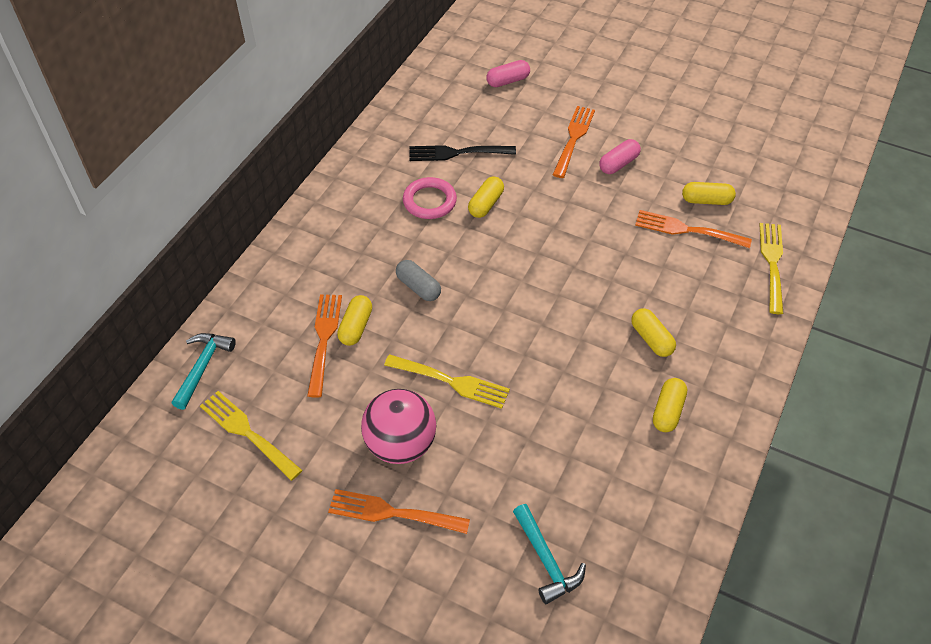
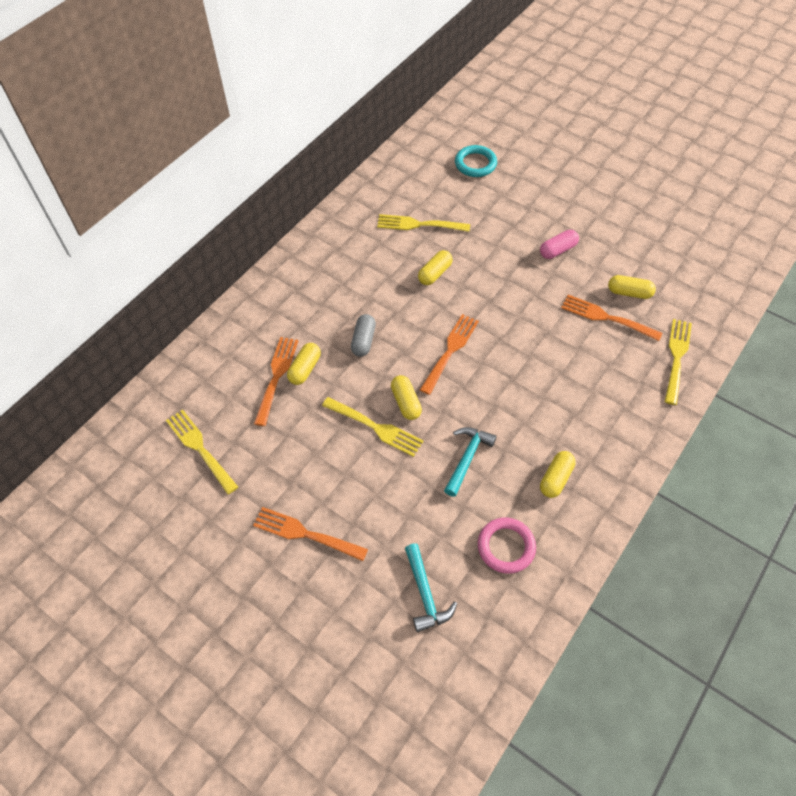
camera: 10 degrees right, 5 degrees up
turquoise hammer [171,333,236,410] -> turquoise hammer moved to [444,427,497,497]
pink ball [361,389,436,464] -> none
grey capsule [396,260,441,301] -> grey capsule turned 45 degrees clockwise [351,314,376,357]
pink ring [403,177,457,219] -> pink ring moved to [478,518,536,574]
black fork [409,145,516,161] -> yellow fork [377,214,470,232]
pink capsule [486,60,530,87] -> turquoise ring [455,145,497,177]
orange fork [553,106,595,178] -> orange fork moved to [420,314,479,395]
yellow capsule [631,308,676,357] -> yellow capsule moved to [391,375,422,420]

